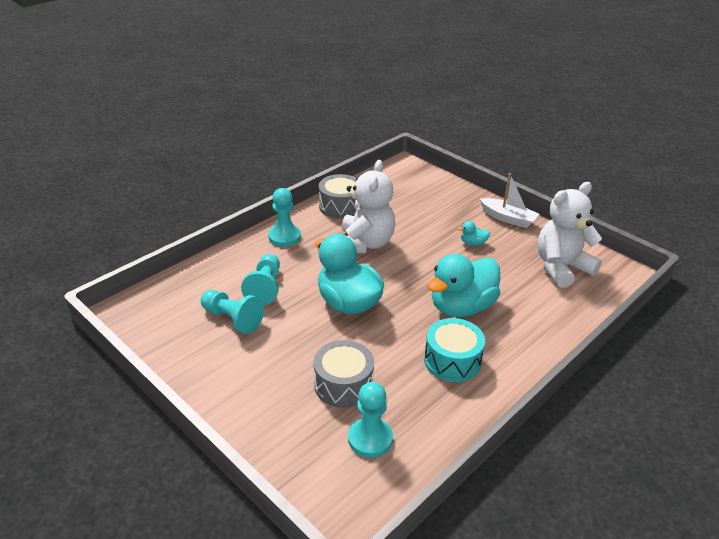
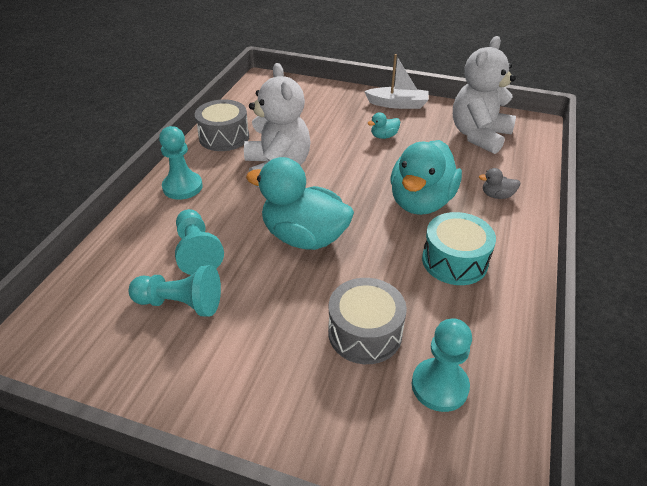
camera: 25 degrees left, 5 degrees up
none -> grey duck [479,168,520,199]

